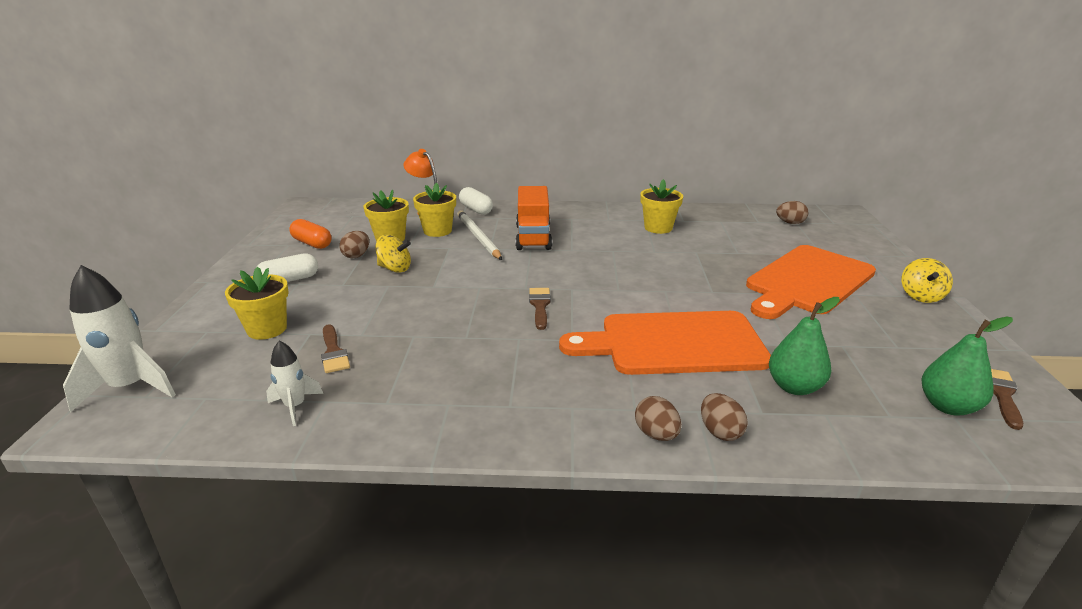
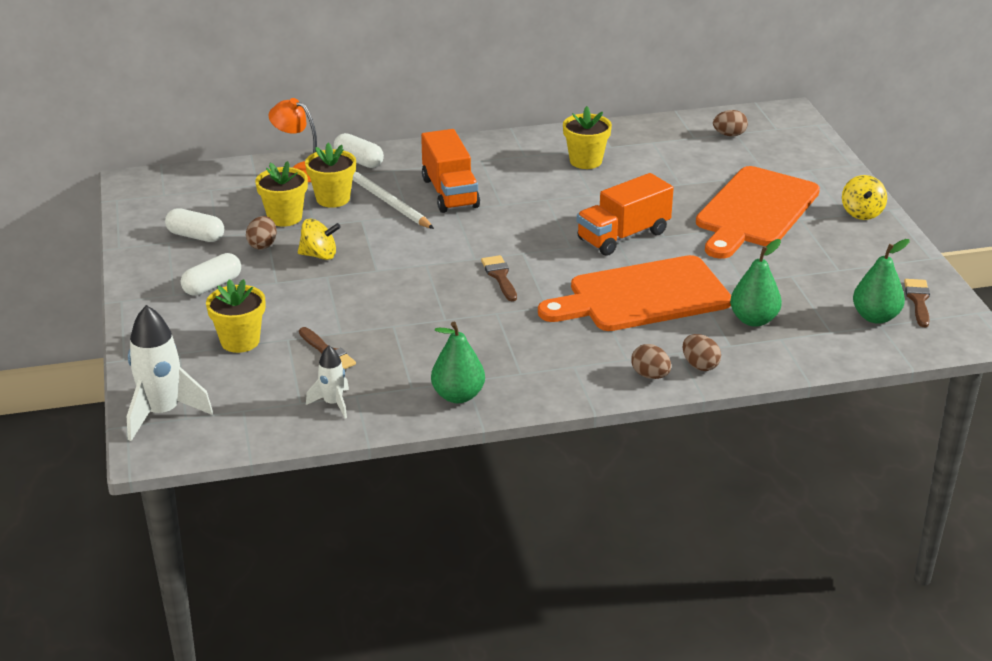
camera: 15 degrees left, 5 degrees up
orange capsule [289,219,332,249] -> white capsule [165,208,224,242]
none -> green pear [431,322,485,403]
none -> orange truck [577,173,674,256]

